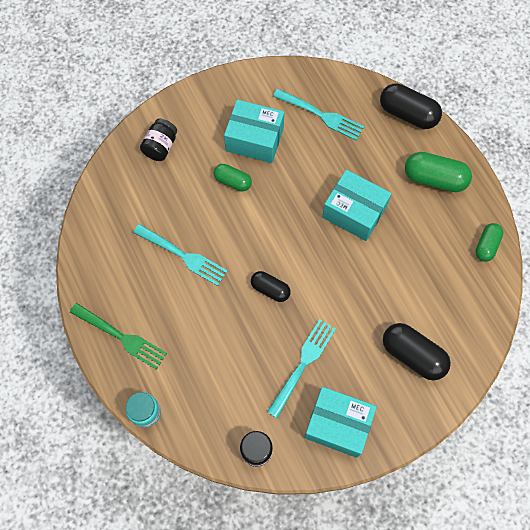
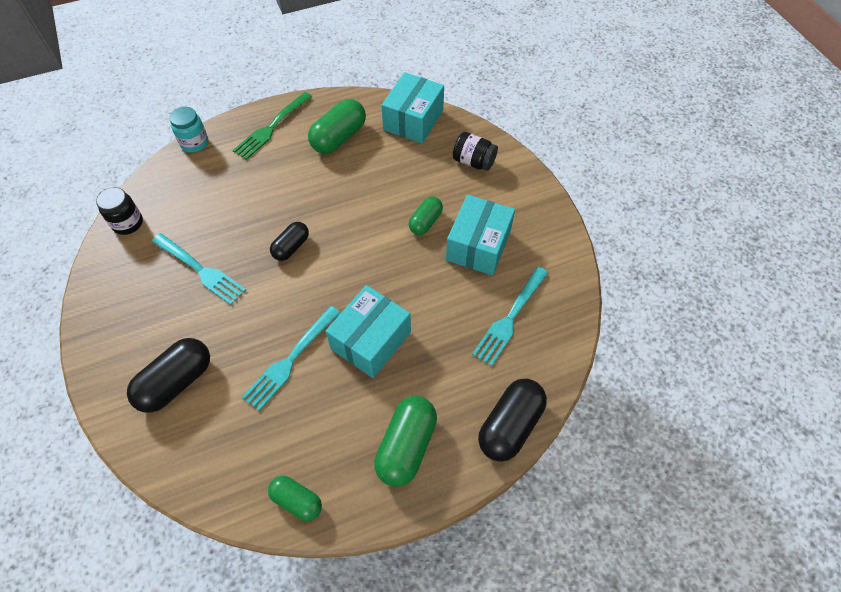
camera: 95 degrees right, 10 degrees down
turquoise fork [133,224,228,286] -> turquoise fork moved to [242,306,340,411]
turquoise box [304,387,377,458] -> turquoise box moved to [381,72,444,143]
none -> green capsule [308,99,366,154]

